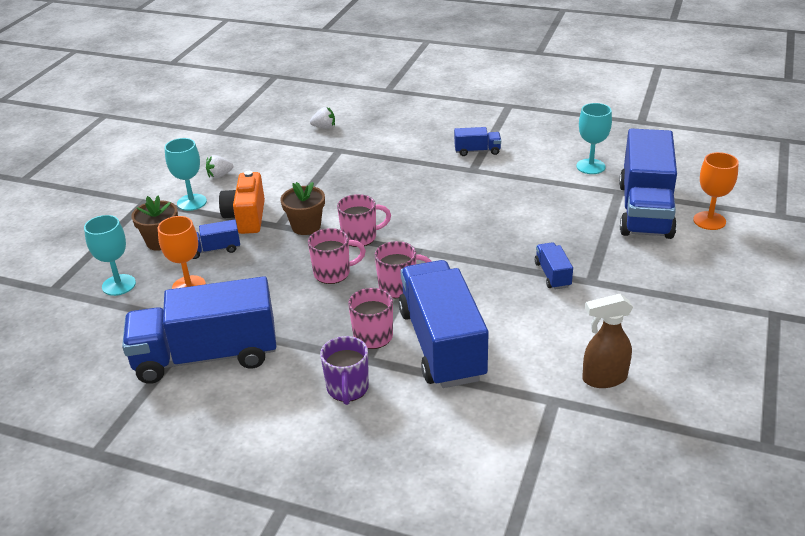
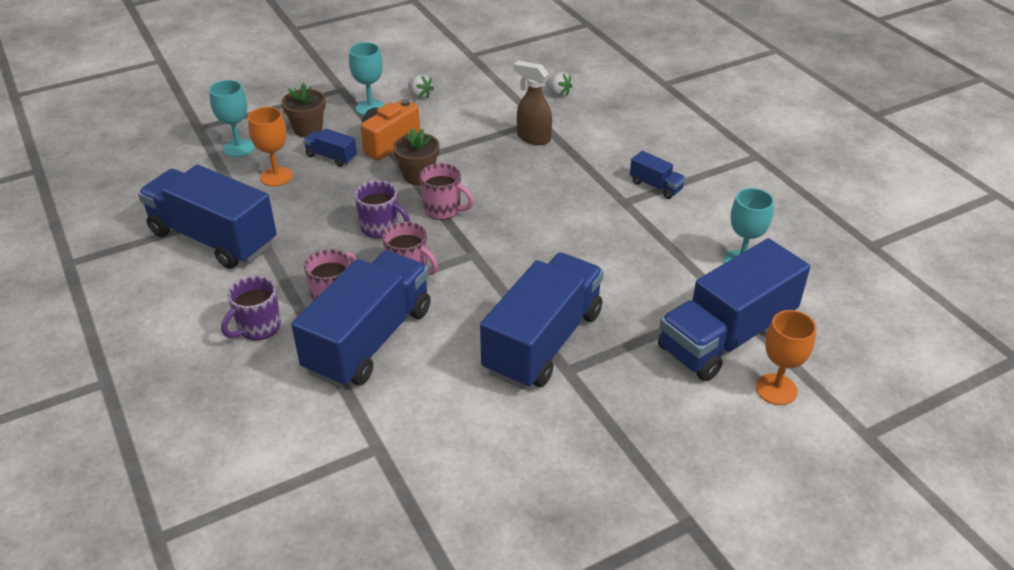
camera: 40 degrees right, 5 degrees up
white strawberry [206,155,233,178] -> white strawberry turned 150 degrees counterclockwise [408,74,434,99]
pink mug [308,228,366,284] -> purple mug [355,181,410,238]
blue truck [535,242,573,290] -> blue truck [480,253,604,389], size x2.35
brown spray bottle [582,294,633,388] -> brown spray bottle moved to [514,61,552,145]

